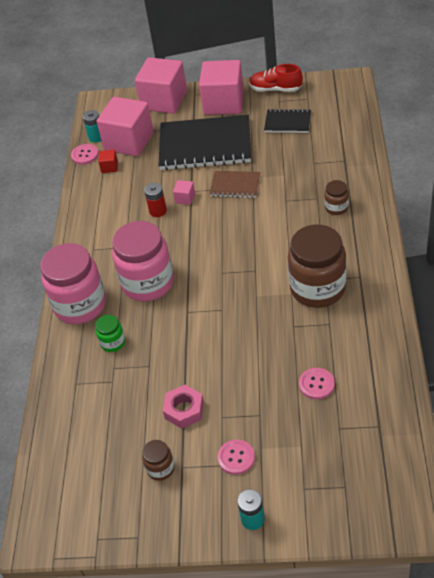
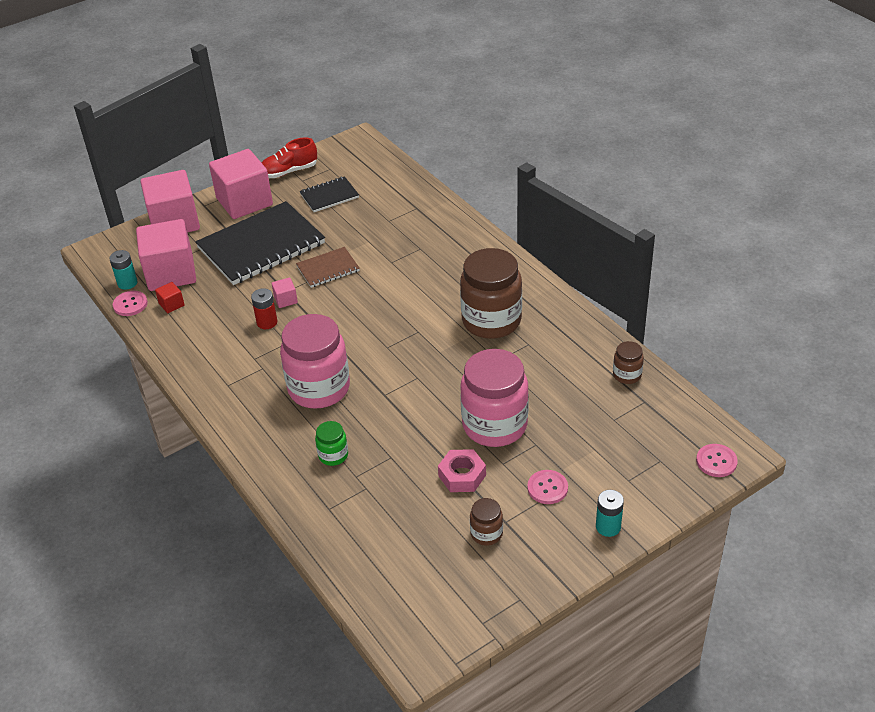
camera: 40 degrees left, 5 degrees down
pink jar [40,243,106,324] -> pink jar moved to [460,349,529,447]
pink button [299,368,335,399] -> pink button moved to [696,444,738,477]
brown jar [324,180,349,215] -> brown jar moved to [613,341,644,384]

